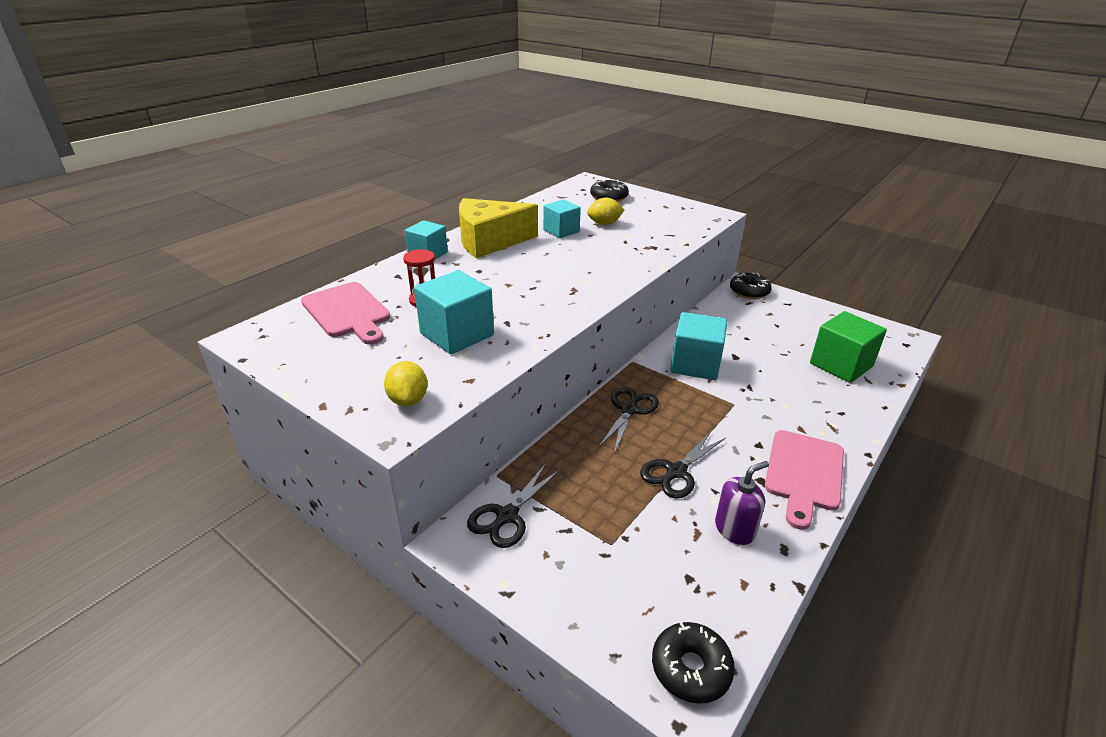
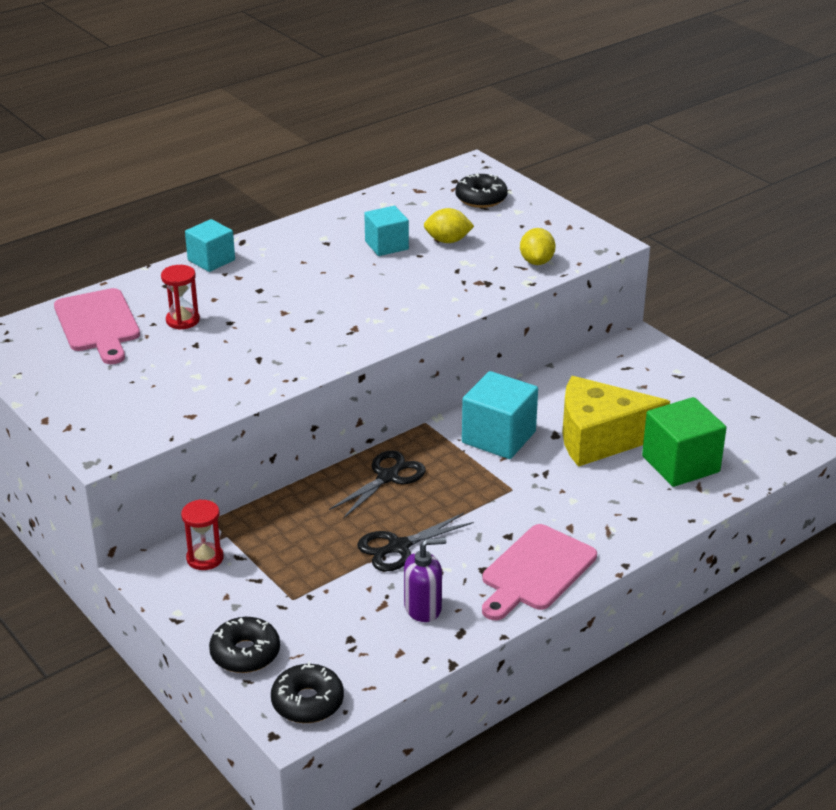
camera: 15 degrees right, 0 degrees up
yellow lemon [384,361,428,406] -> yellow lemon moved to [520,228,556,265]
turquoise cube [414,270,494,354] -> none
yellow cheese [459,198,538,259] -> yellow cheese moved to [562,376,670,467]
black scissors [467,464,560,548] -> red hourglass [181,499,224,570]
black donut [730,273,772,299] -> black donut moved to [209,617,280,673]

